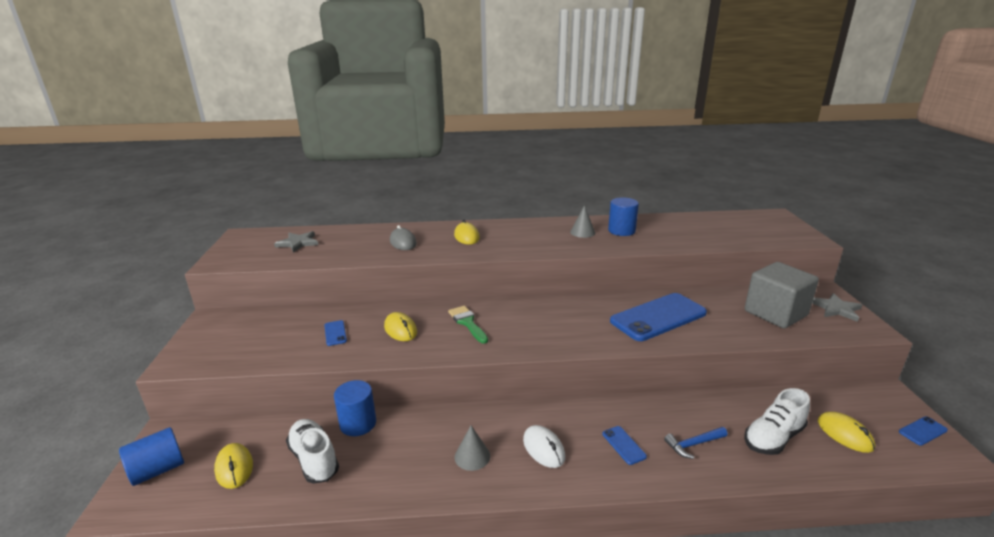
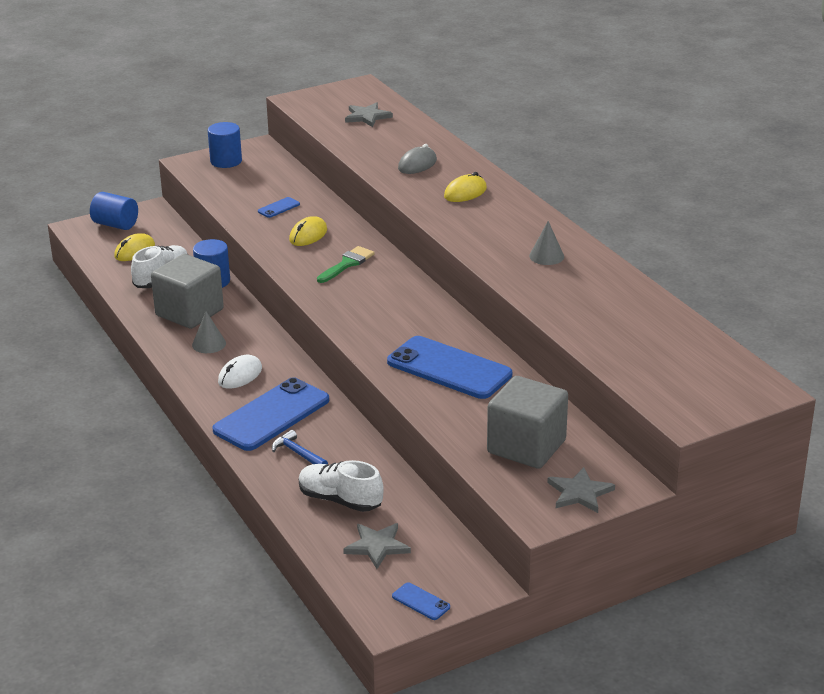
camera: 65 degrees right, 5 degrees up
blue phone [602,426,647,465] -> blue phone [212,378,329,451], size x2.43
blue cylinder [608,197,639,236] -> blue cylinder moved to [208,122,242,168]
yellow mouse [818,412,875,453] -> grey star [343,523,411,569]
none -> grey cube [151,254,224,329]

